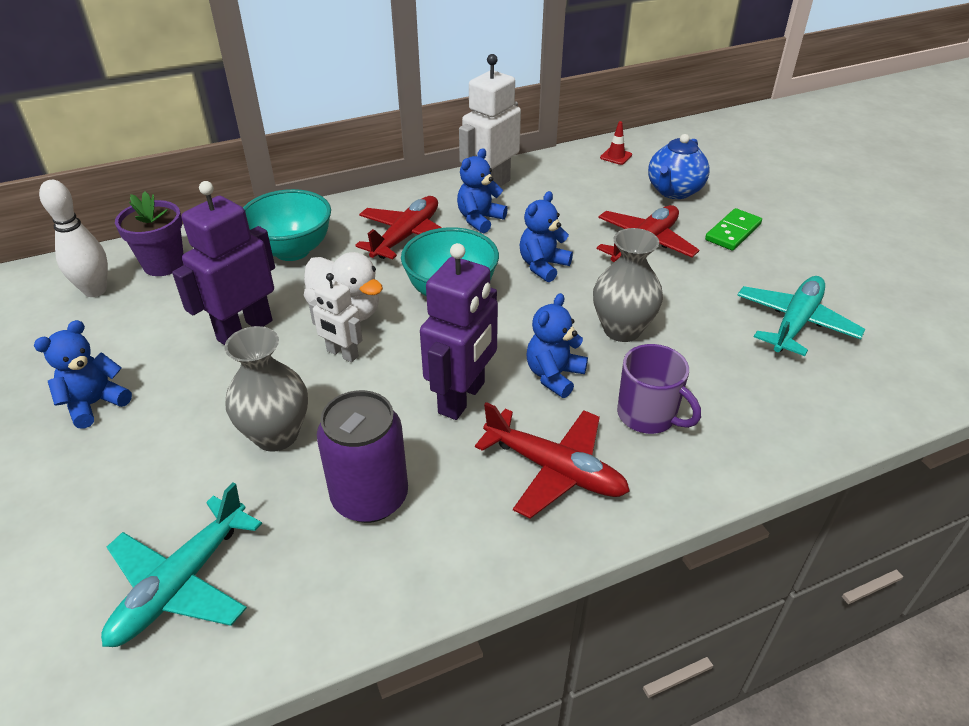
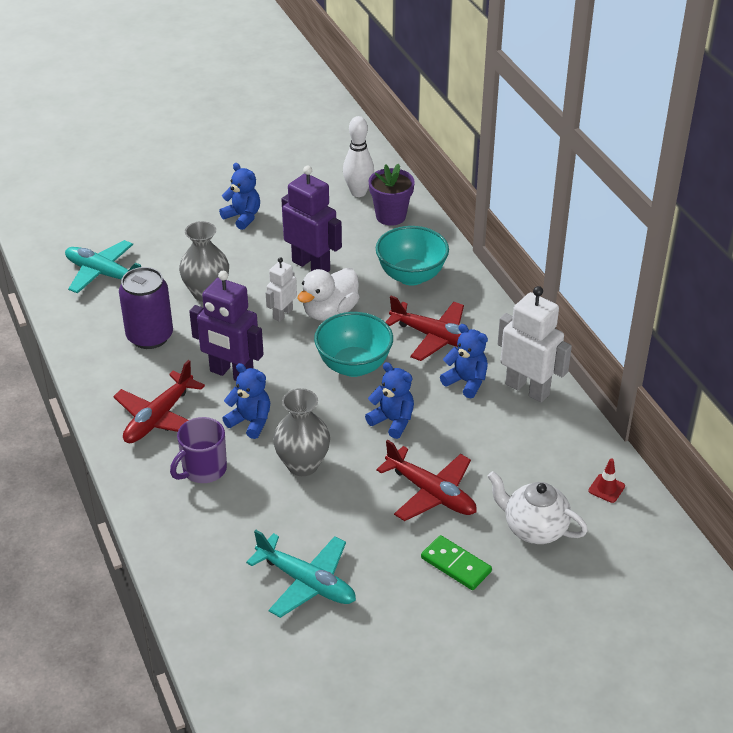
camera: 90 degrees right, 0 degrees up
blue teapot [648,134,710,199] -> white teapot [488,471,588,544]

